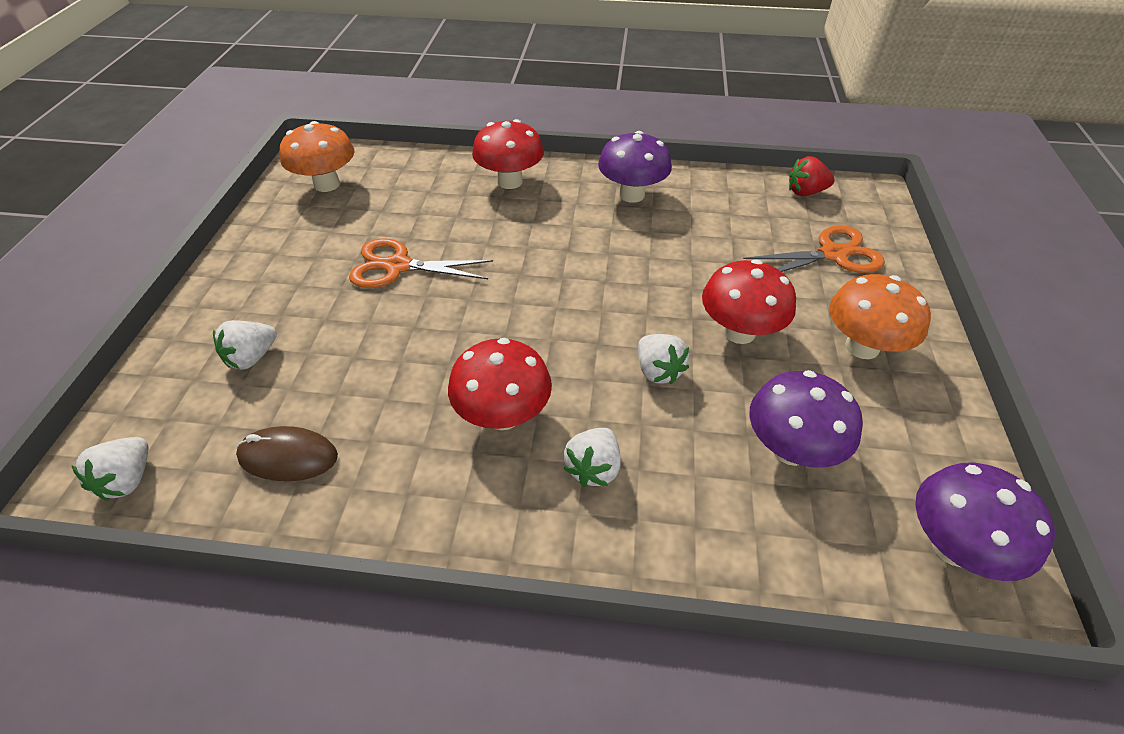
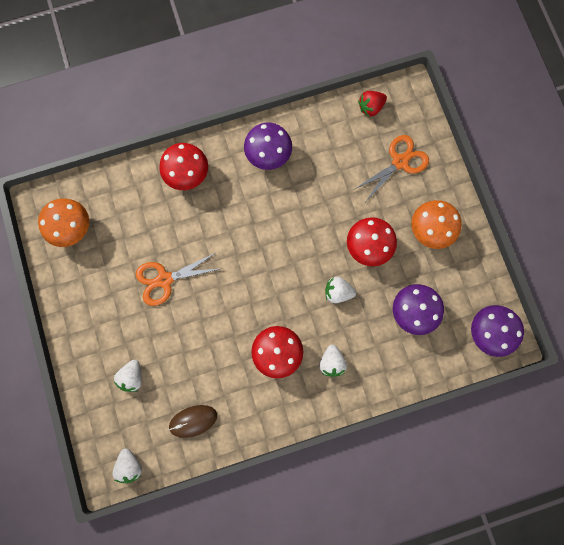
camera: 25 degrees left, 30 degrees up
white strawberry [638,334,689,384] -> white strawberry turned 150 degrees clockwise [325,277,356,303]

